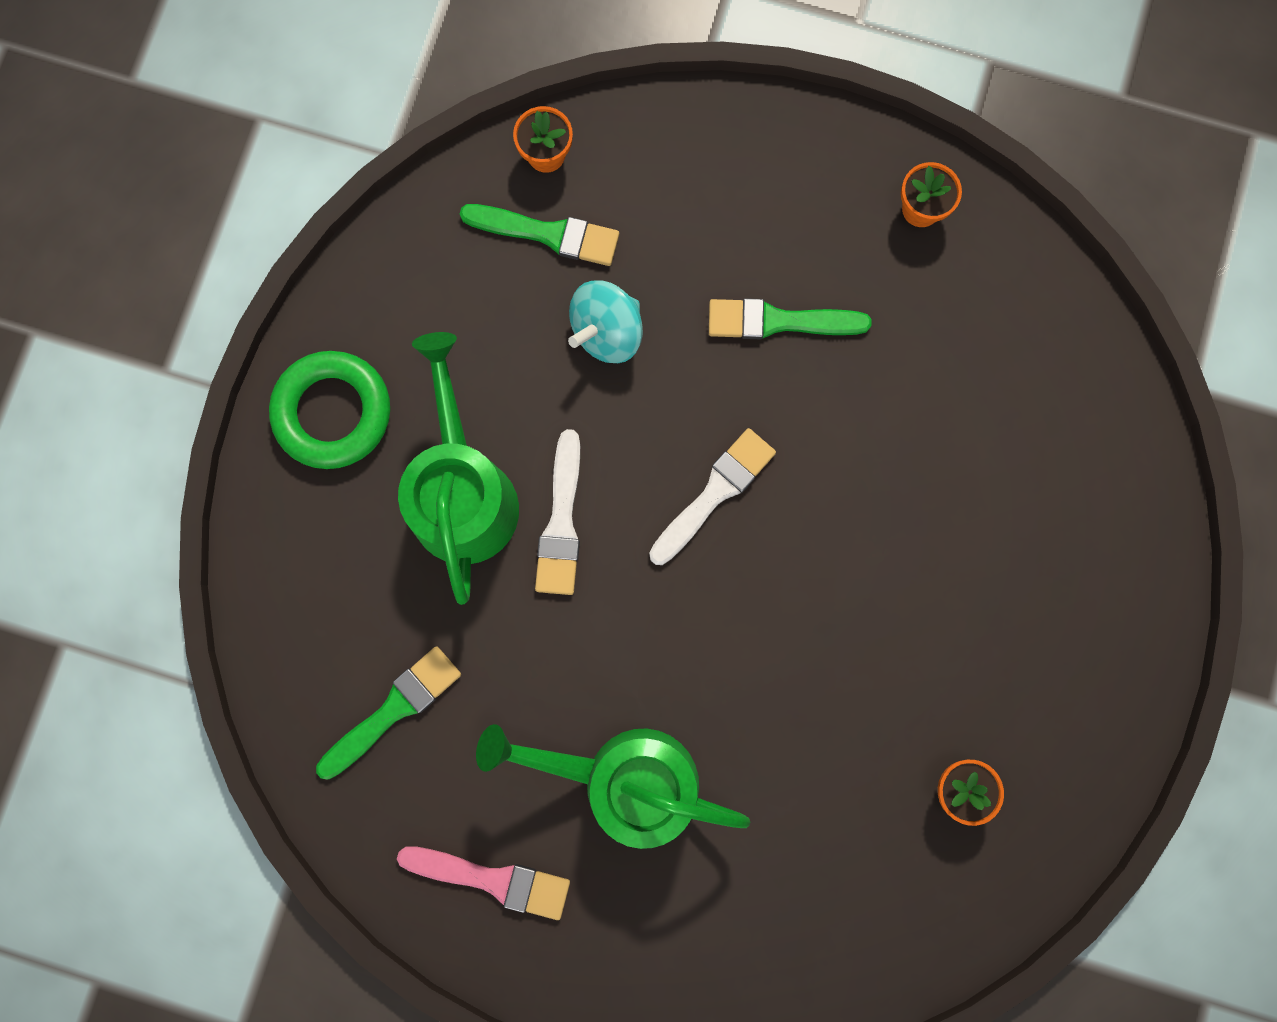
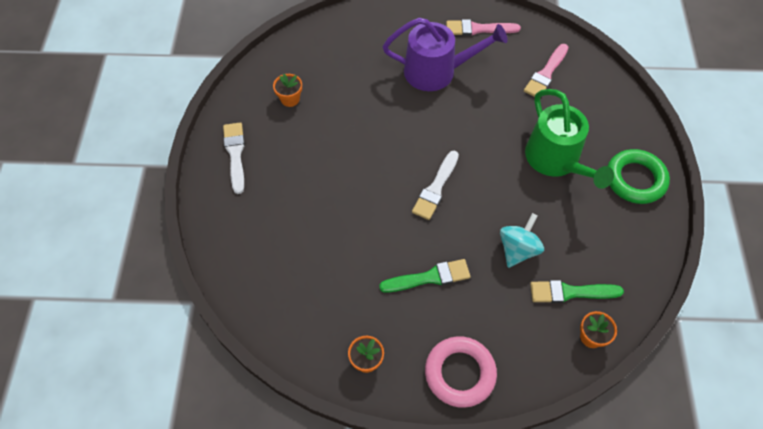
camera: 165 degrees right, 20 degrees down
green brush [316,646,461,780] -> pink brush [524,44,568,97]
green watering can [476,724,750,849] -> purple watering can [383,18,508,91]
white brush [535,429,580,595] -> white brush moved to [223,122,245,194]
none -> pink ring [425,336,497,408]

